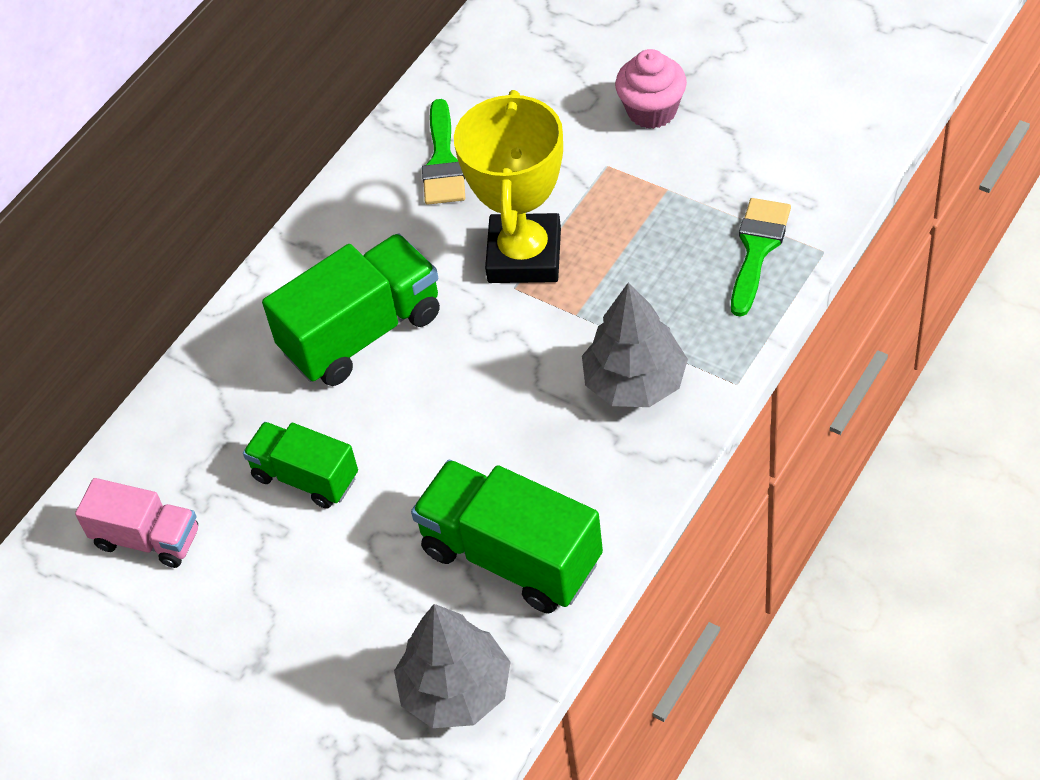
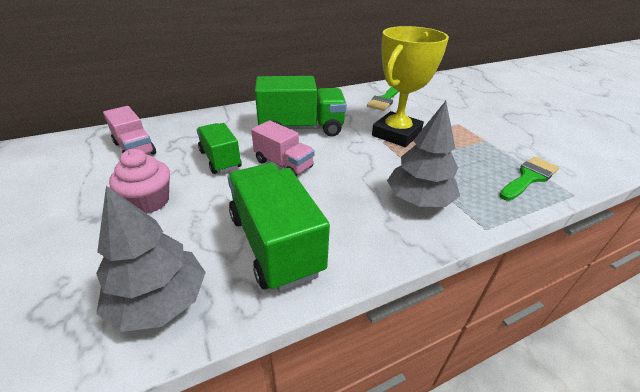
camera: 25 degrees right, 15 degrees down
pink cupcake [615,49,687,129] -> pink cupcake moved to [109,149,170,214]
none -> pink truck [251,120,315,177]

